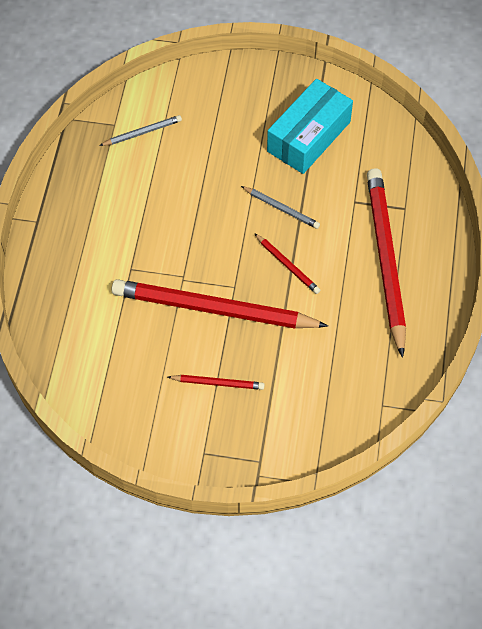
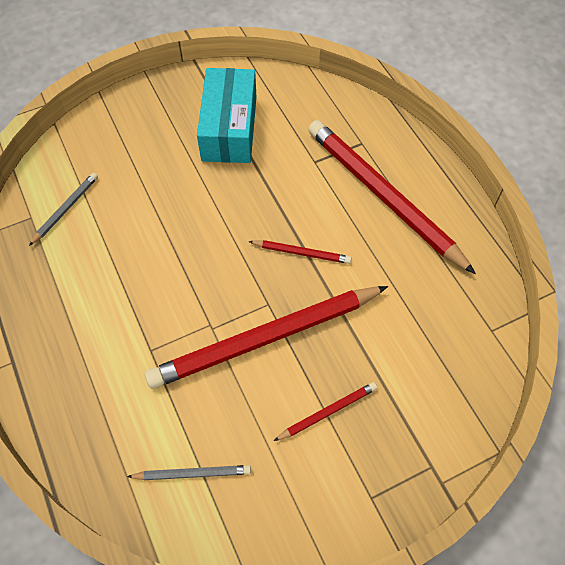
camera: 35 degrees left, 0 degrees up
grey pencil [241,186,320,229] -> grey pencil moved to [127,465,251,480]

